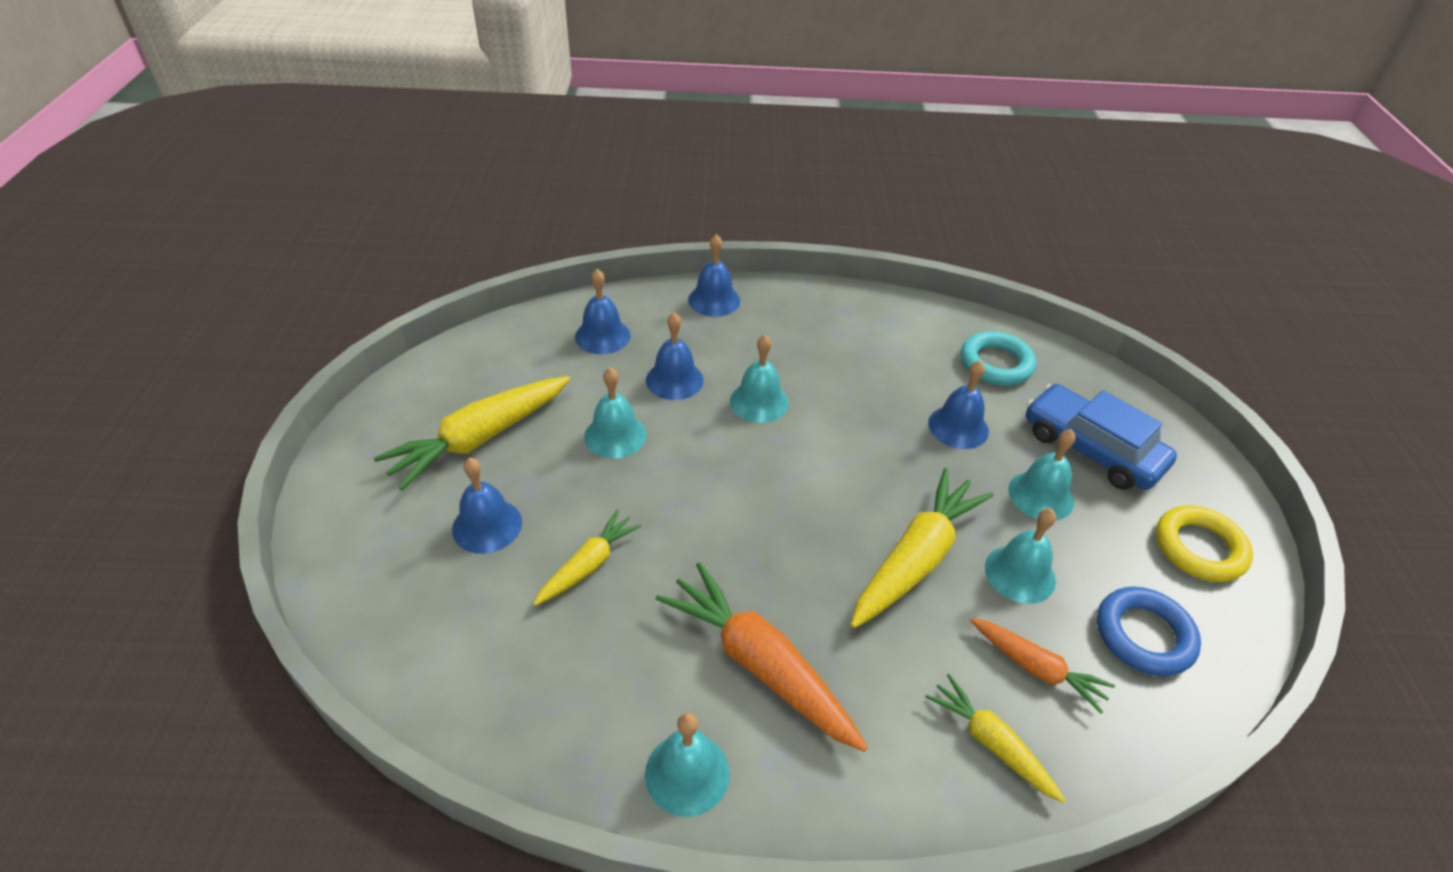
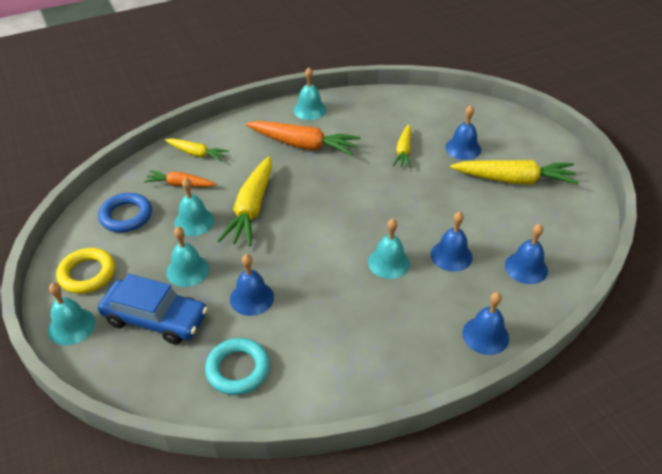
camera: 155 degrees right, 0 degrees up
yellow carrot [374,376,570,490] -> yellow carrot turned 75 degrees clockwise [450,160,579,185]
turquoise bell [584,367,647,459] -> turquoise bell moved to [48,283,95,345]

